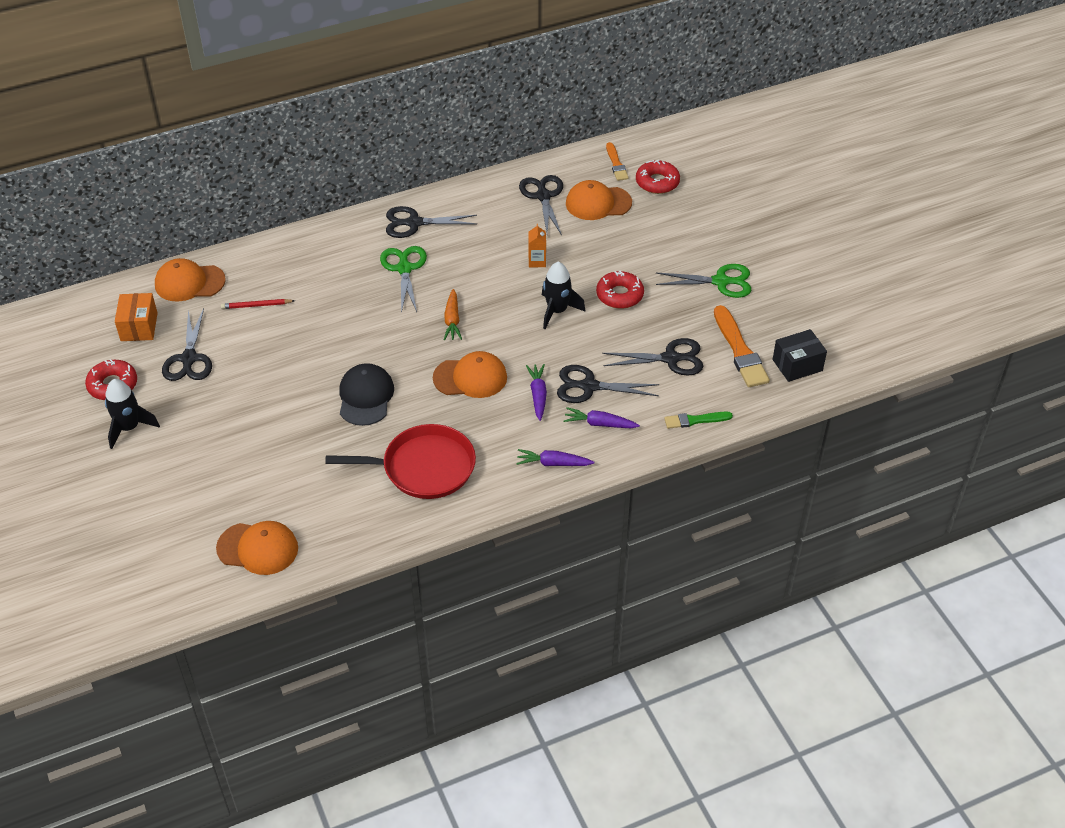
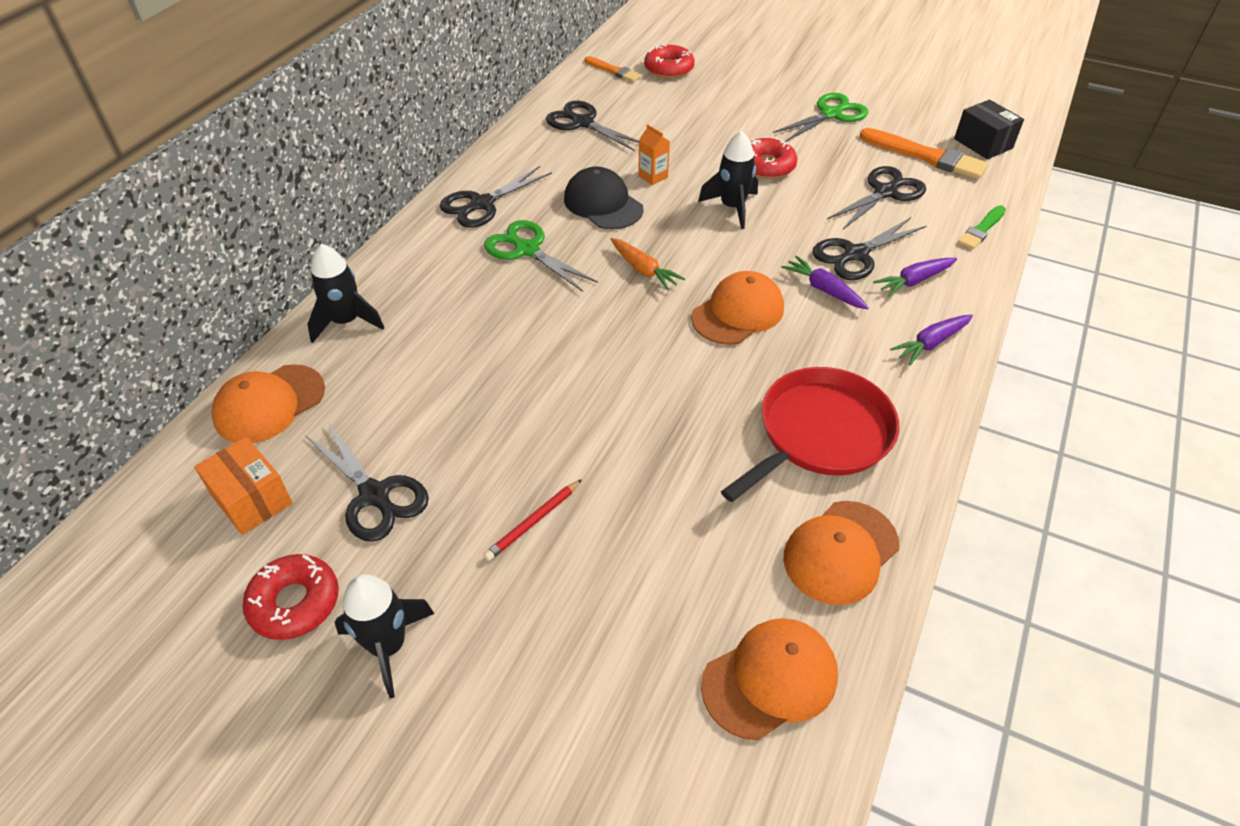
camera: 40 degrees left, 0 degrees up
red pencil [221,299,295,309] -> red pencil moved to [484,479,582,561]
black cap [339,363,394,426] -> black cap moved to [564,167,644,229]
orange cap [566,180,632,220] -> orange cap moved to [784,501,899,605]
black box [773,329,827,382] -> black box turned 60 degrees counterclockwise [954,99,1024,159]
none -> black rocket [307,244,384,343]

